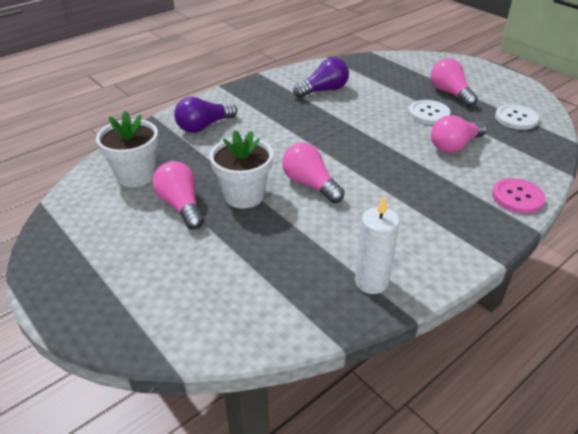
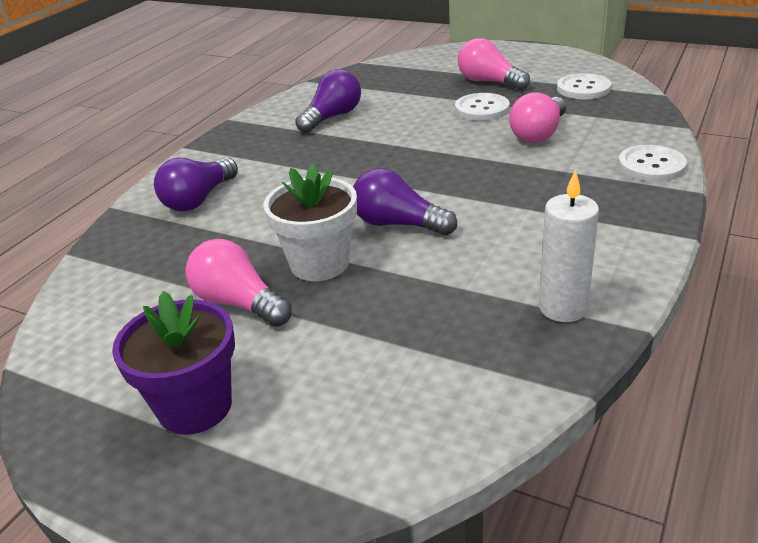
camera: 20 degrees left, 5 degrees down
white flower pot [96,111,159,187] -> none
pink light bulb [282,143,345,203] -> purple light bulb [353,168,457,235]
pink button [492,178,546,214] -> white button [618,145,687,182]
none -> purple flower pot [112,291,235,435]

